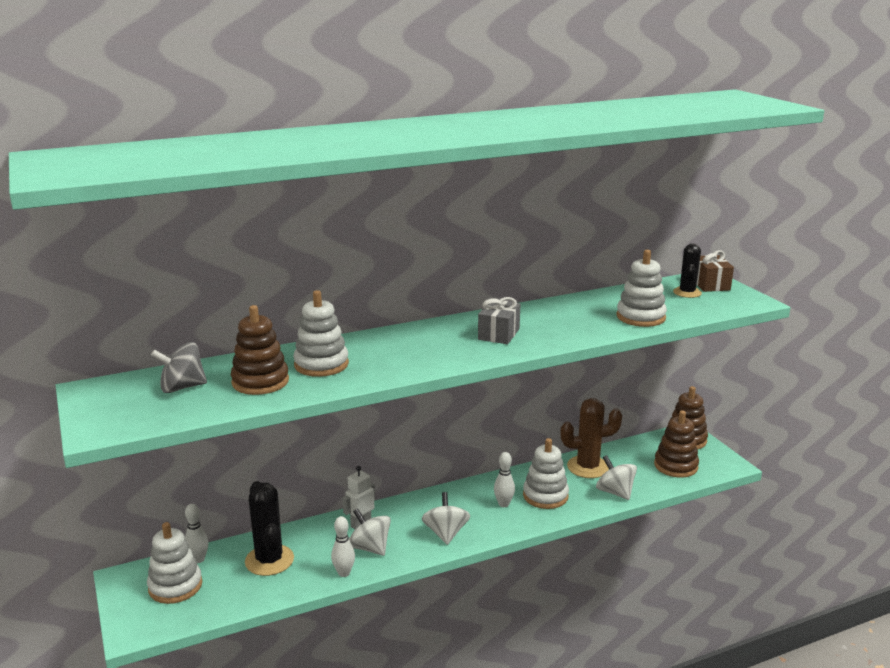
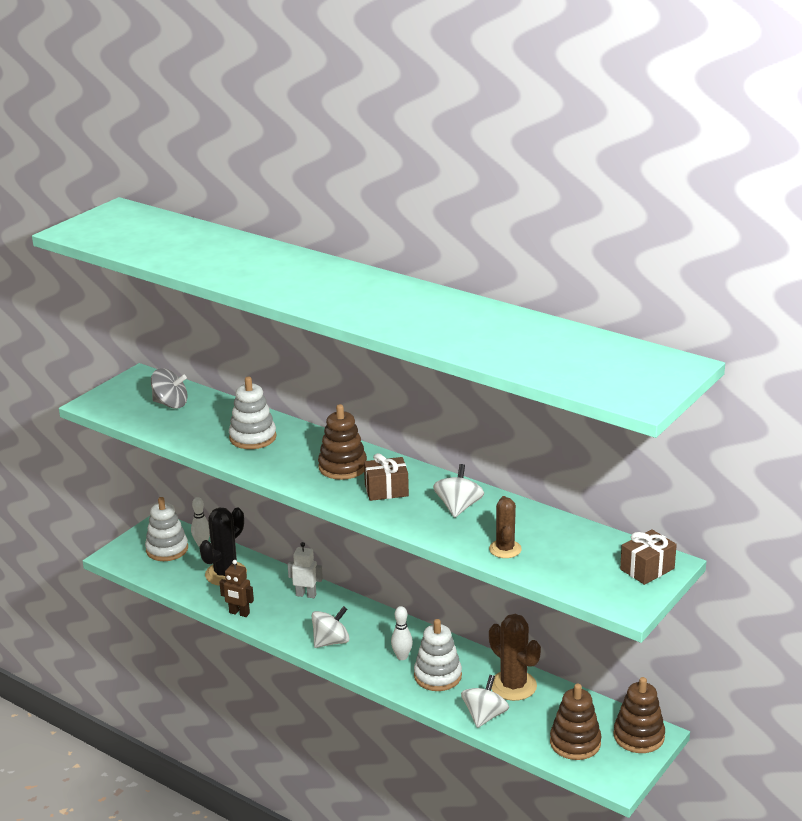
camera: 60 degrees right, 5 degrees up
grey spinning top [151,342,207,393] -> grey spinning top turned 150 degrees clockwise [151,369,188,409]
brown stacking toy [231,305,289,395] -> brown stacking toy moved to [318,404,367,480]
white bowling pin [331,516,355,577] -> brown robot [219,560,254,617]
white spinning top [349,508,391,556] -> white spinning top moved to [433,464,484,518]
grey gift [478,297,520,344] -> brown gift [364,453,409,501]
white stacking toy [616,250,667,327] -> brown cactus [489,496,522,558]
black cactus [673,244,702,298] -> none

